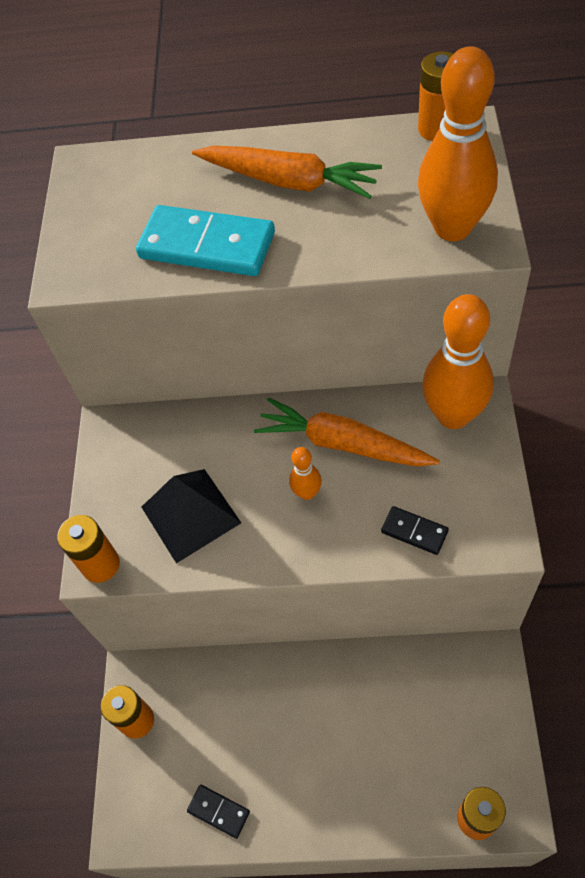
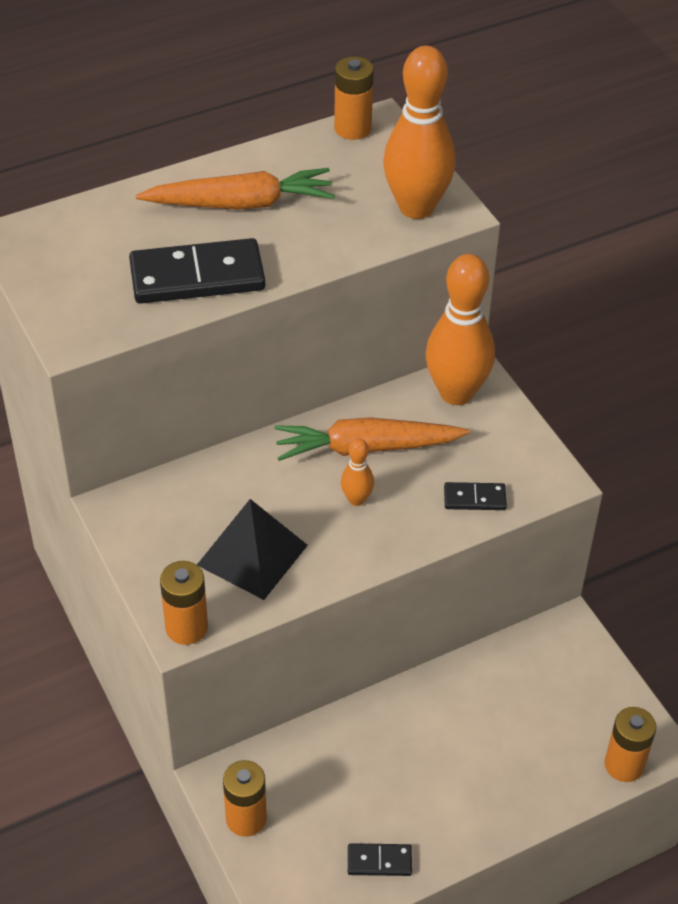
camera: 35 degrees left, 10 degrees down
turquoise domino [136,205,275,276] -> black domino [129,238,265,304]

